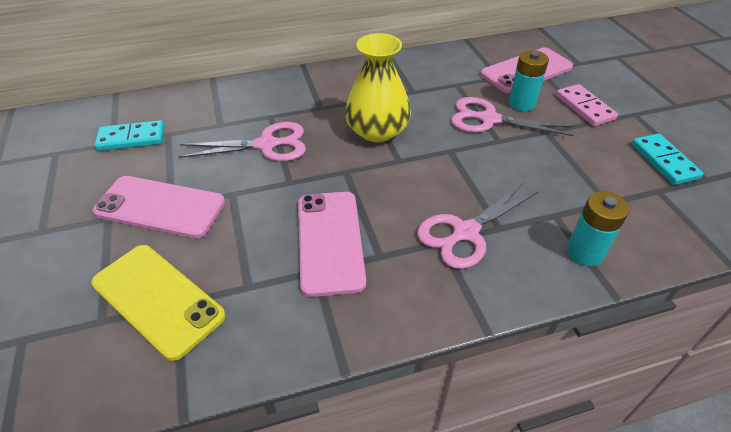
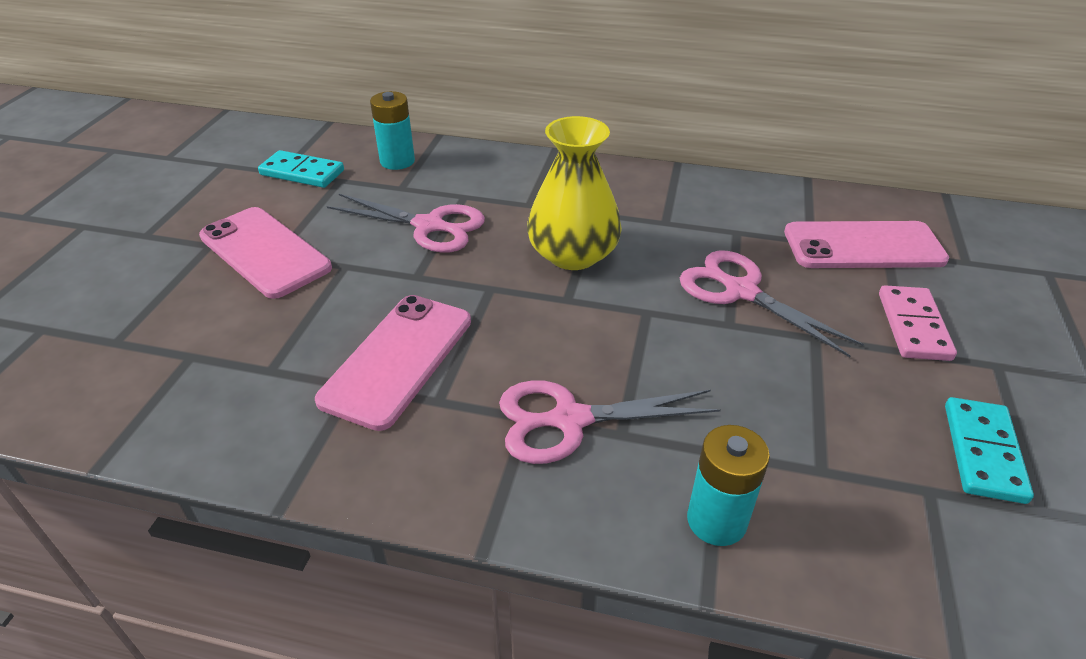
camera: 30 degrees right, 5 degrees down
yellow phone [91,245,226,361] -> none
turquoise battery [508,50,549,111] -> turquoise battery moved to [370,91,415,170]

